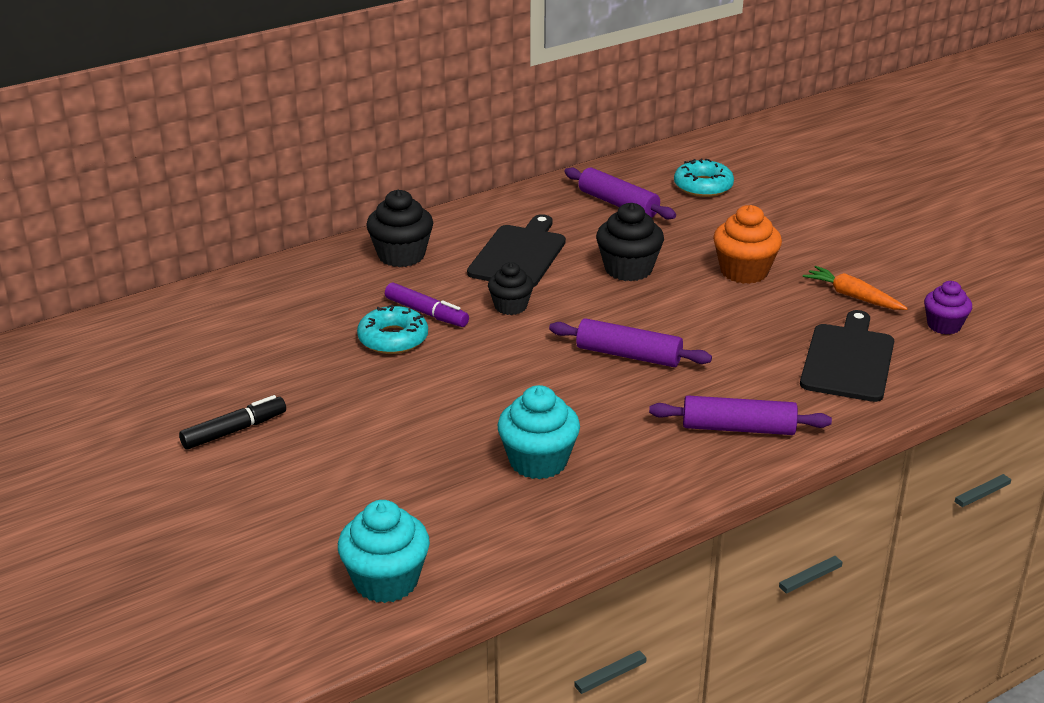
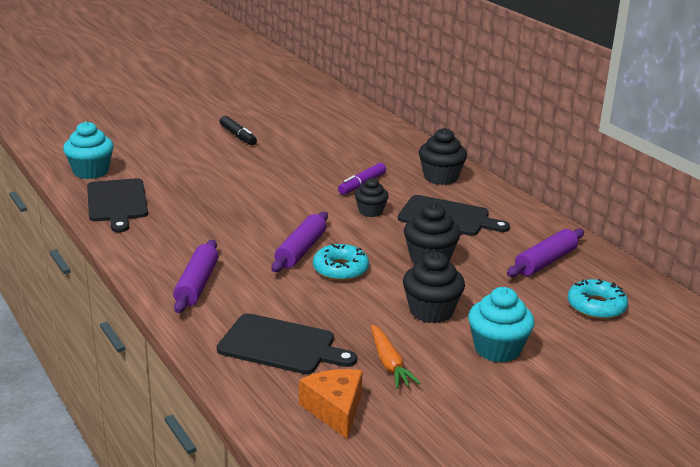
camera: 90 degrees right, 5 degrees down
turquoise donut [357,305,428,354] -> turquoise donut moved to [313,244,369,281]
turquoise cupcake [497,385,580,479] -> turquoise cupcake moved to [468,287,534,363]
orange cupcake [713,205,782,284] -> black cupcake [403,252,465,324]
orange carrot [803,266,908,310] -> orange carrot turned 120 degrees clockwise [371,325,421,389]
purple cupcake [924,281,972,335] -> orange cheese [299,369,363,440]
none -> black cutting board [87,178,148,232]

